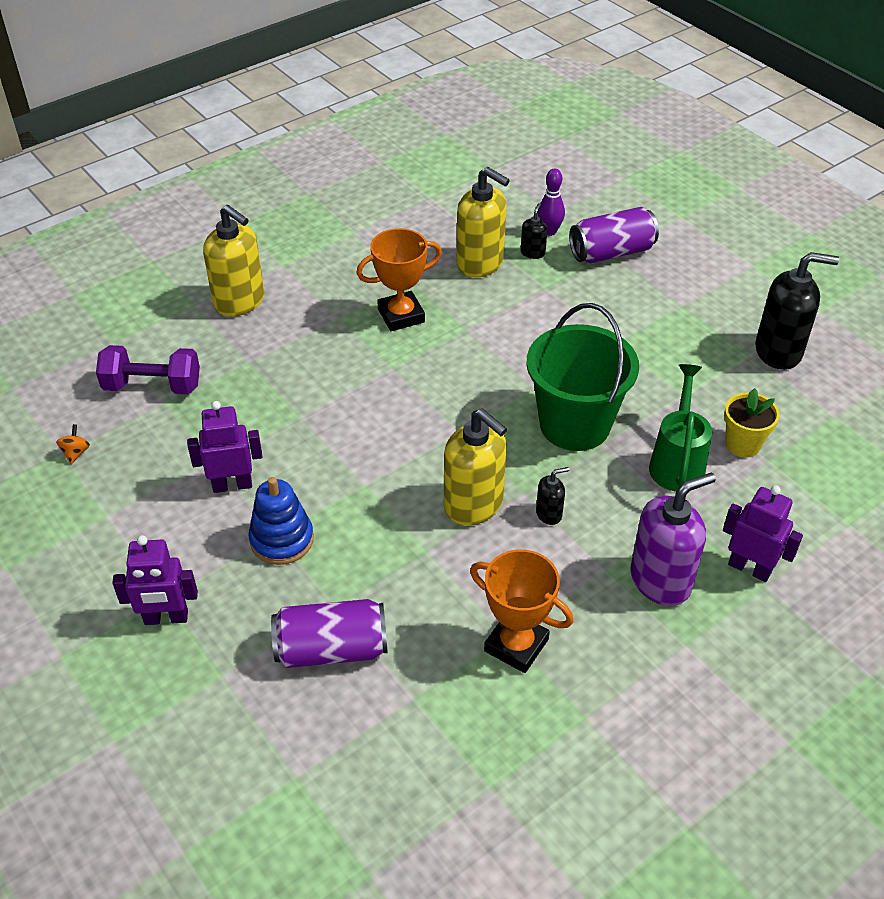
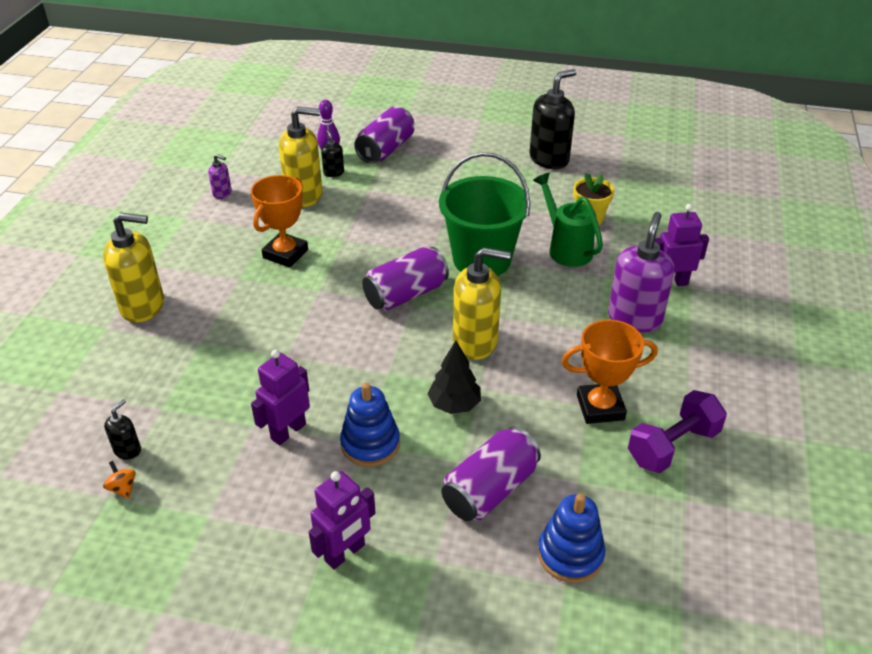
camera: 40 degrees left, 5 degrees down
purple dumbbell [96,345,200,394] -> purple dumbbell moved to [628,390,727,473]
black soap dispenser [536,467,569,525] -> black soap dispenser moved to [104,399,141,460]
none -> purple soap dispenser [208,154,232,199]
none -> purple can [362,247,449,311]
none -> black tree [427,341,481,414]
none -> blue stacking toy [538,494,605,583]

